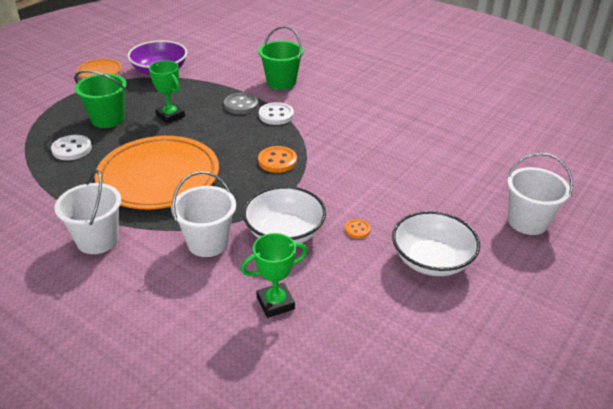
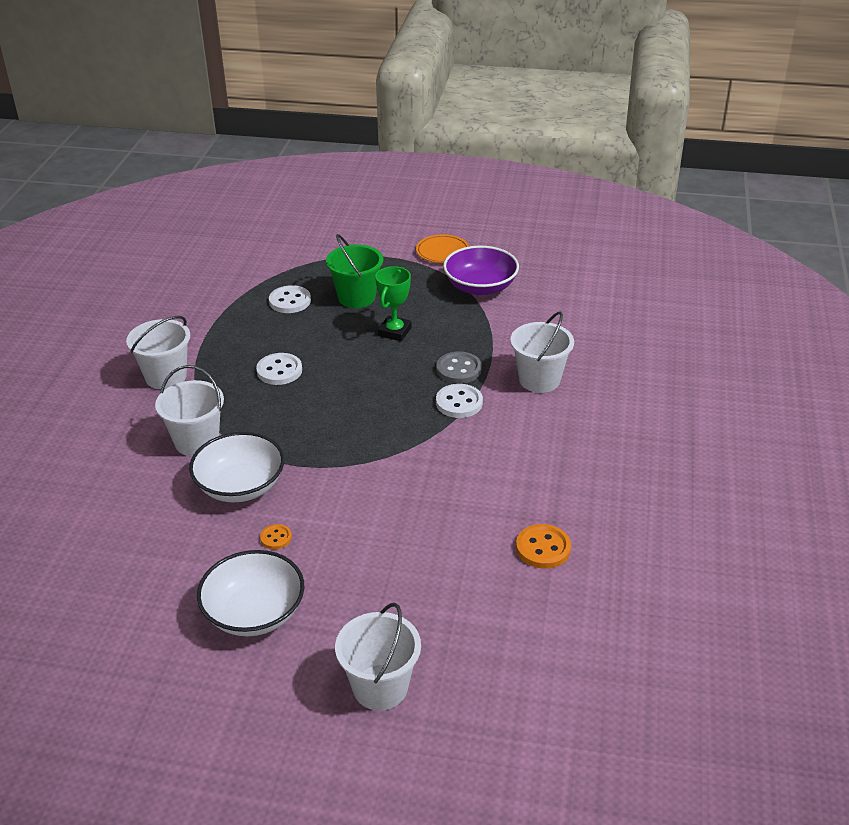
camera: 65 degrees right, 0 degrees up
orange plate [95,136,219,209] -> white button [256,353,302,385]
green trophy [241,233,307,318] -> none
green bucket [258,26,304,90] -> white bucket [510,312,574,393]
orange button [258,146,297,173] -> orange button moved to [516,524,571,569]

